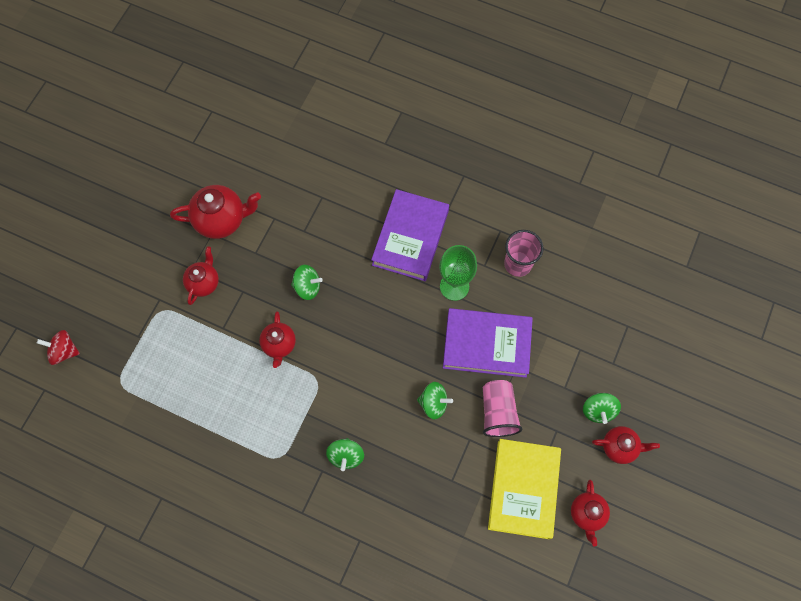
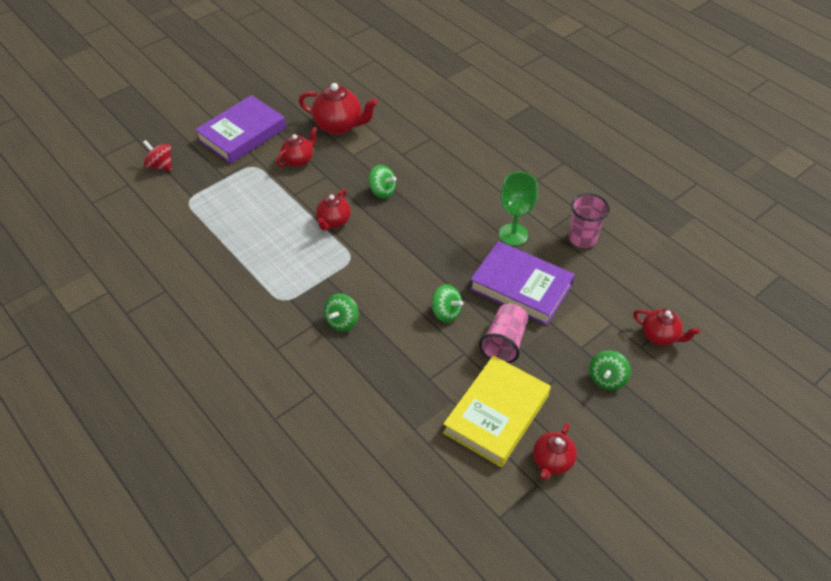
camera: 25 degrees right, 20 degrees down
purple book [371,189,449,281] -> purple book moved to [195,95,286,164]
red teapot [592,426,660,464] -> red teapot moved to [633,309,700,346]

